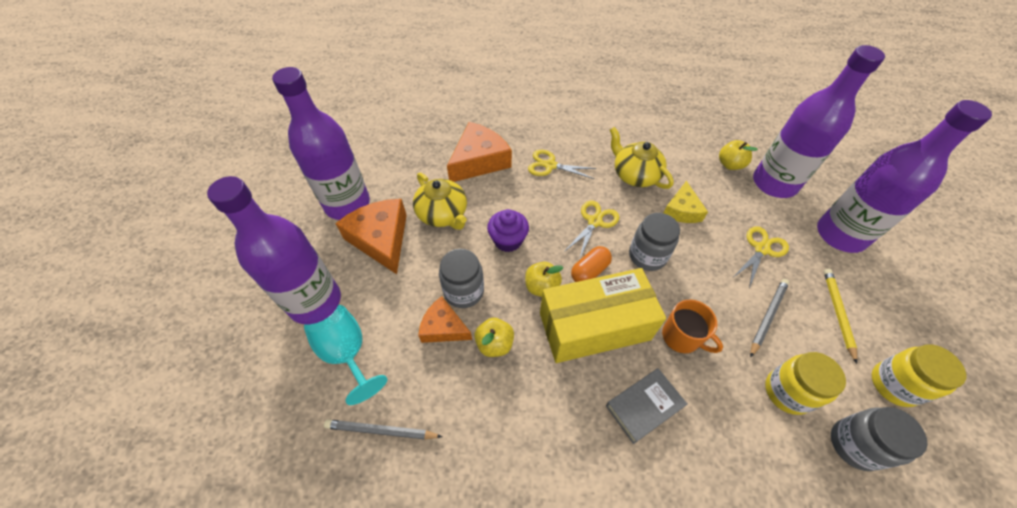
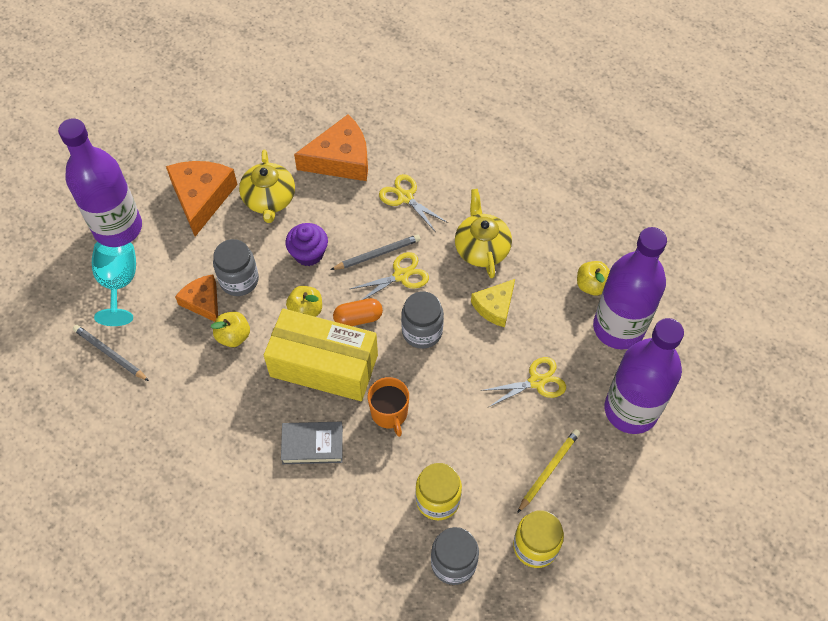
camera: 30 degrees right, 5 degrees up
purple bottle [272,67,370,220] -> none
grey pencil [750,279,789,357] -> grey pencil moved to [330,234,420,270]

